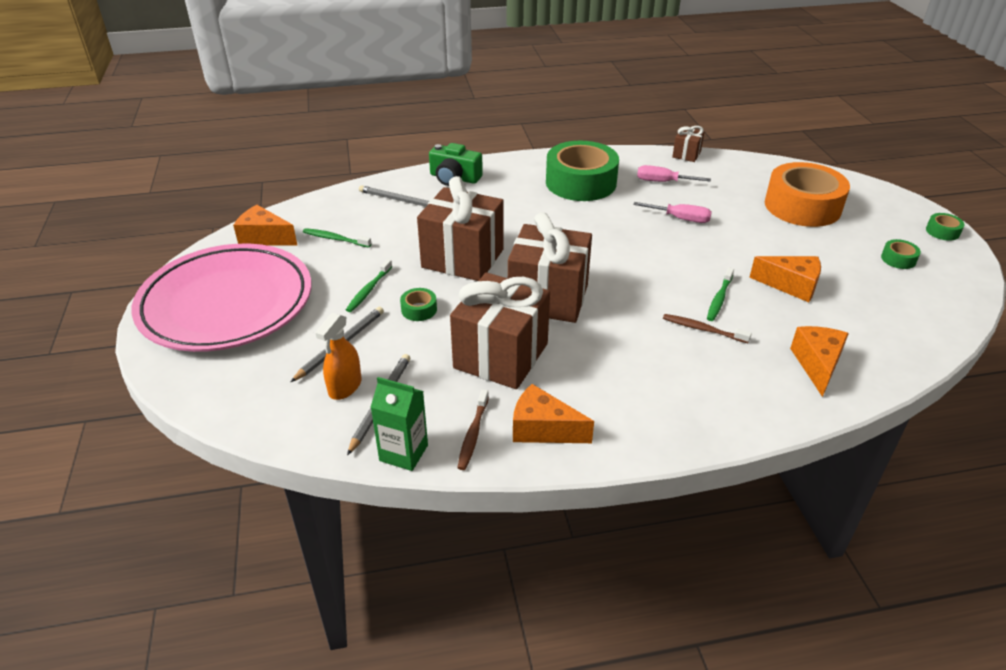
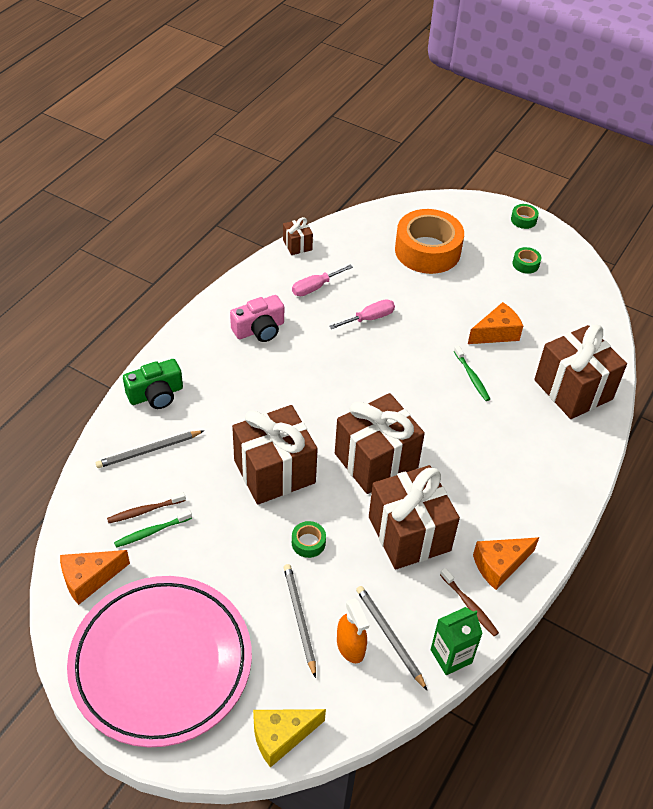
camera: 50 degrees left, 10 degrees up
green toothbrush [346,259,392,312] -> none
green tape [546,141,619,201] -> pink camera [230,295,284,342]
brown toothbrush [663,314,752,343] -> brown toothbrush moved to [107,492,186,523]
orange cheese [790,326,849,397] -> brown gift [534,325,627,419]
none -> yellow cheese [253,709,326,767]

